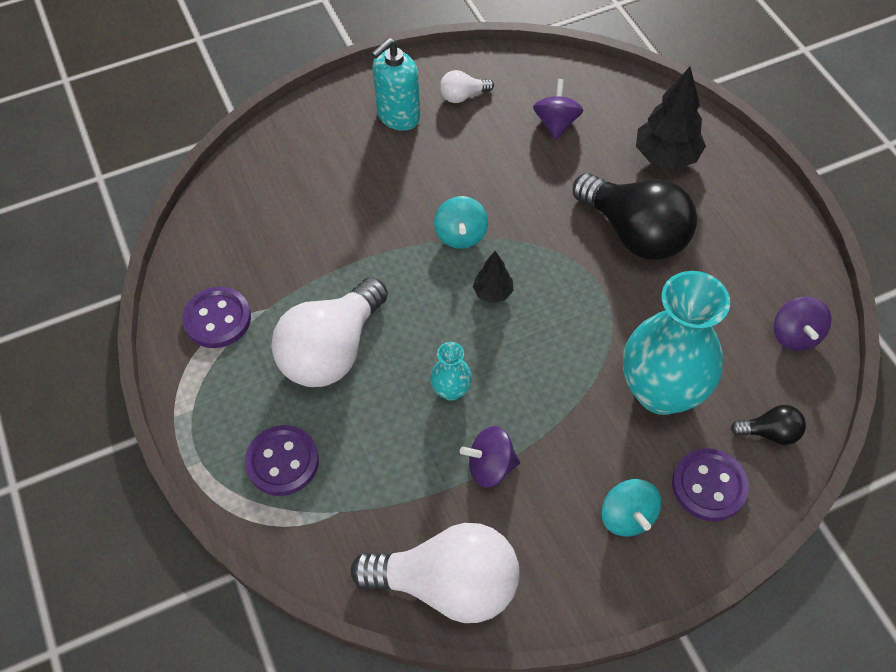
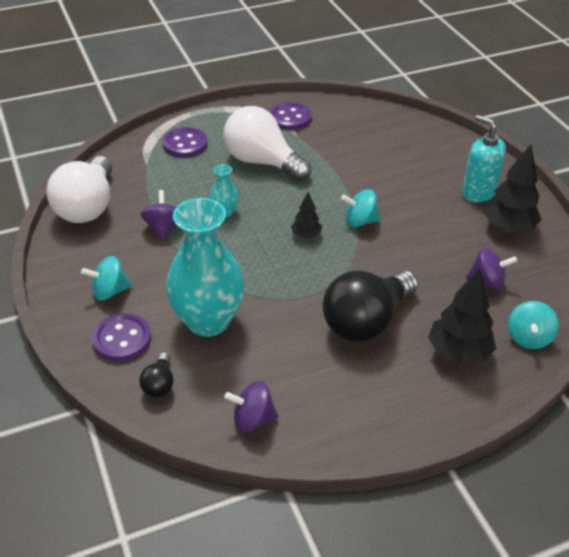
camera: 90 degrees right, 15 degrees down
white light bulb [440,70,494,103] -> black tree [483,144,542,232]
none -> turquoise spinning top [508,301,559,349]

